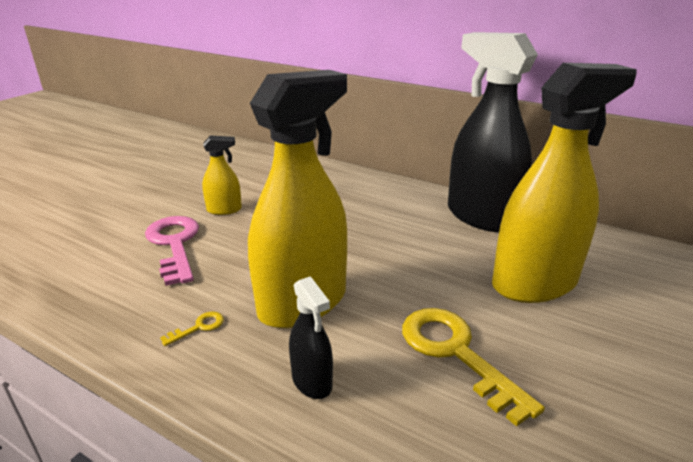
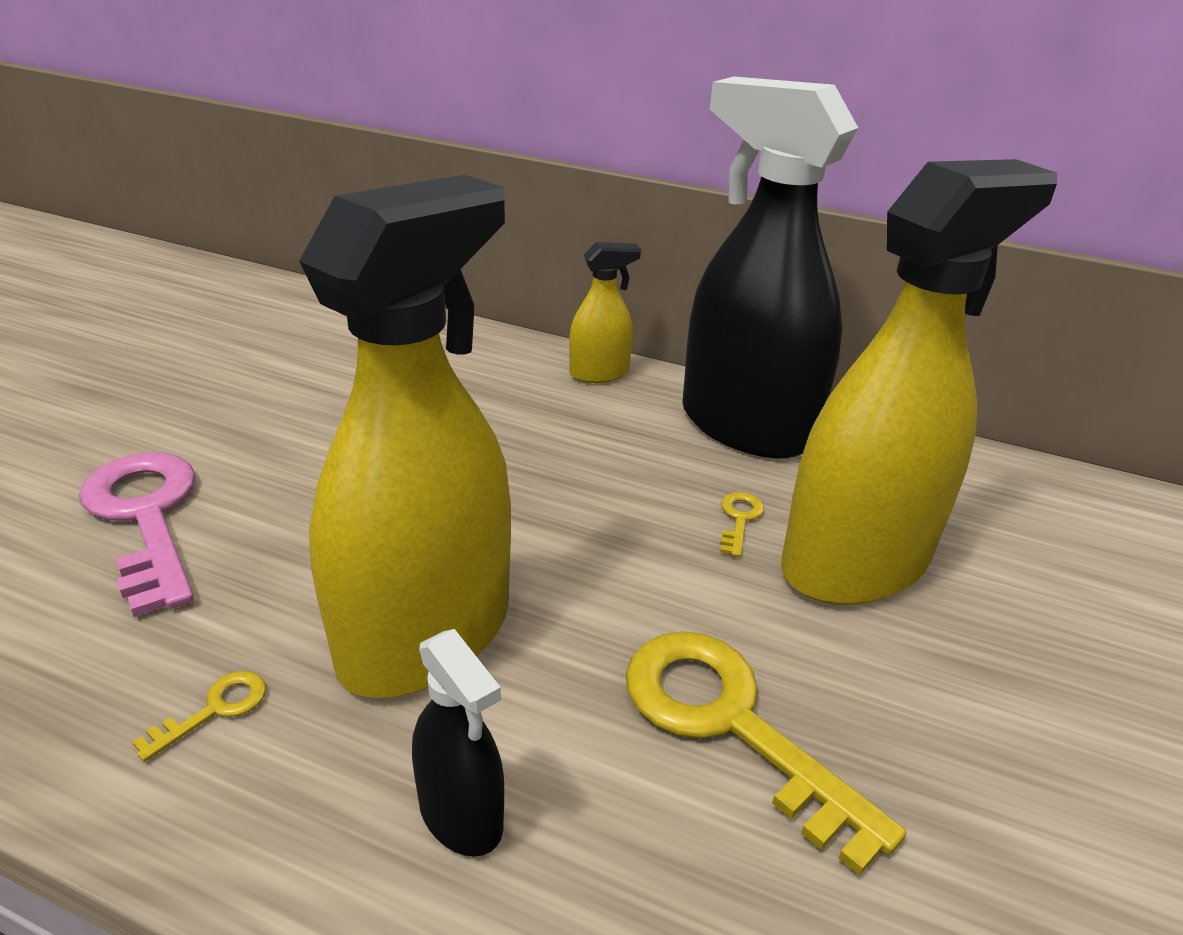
camera: 10 degrees left, 5 degrees up
yellow spray bottle [202,135,242,215] -> yellow spray bottle moved to [569,242,641,383]
none -> yellow key [720,492,764,557]

